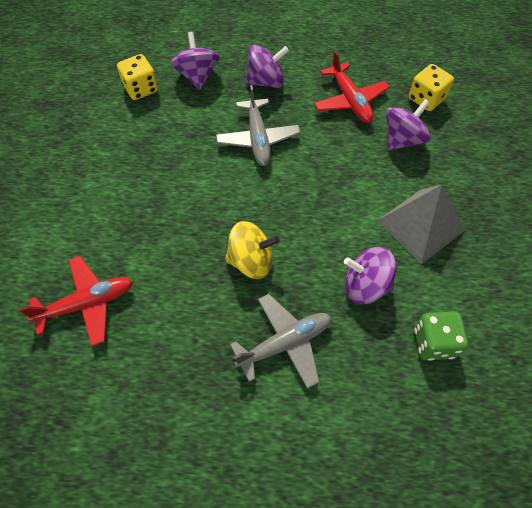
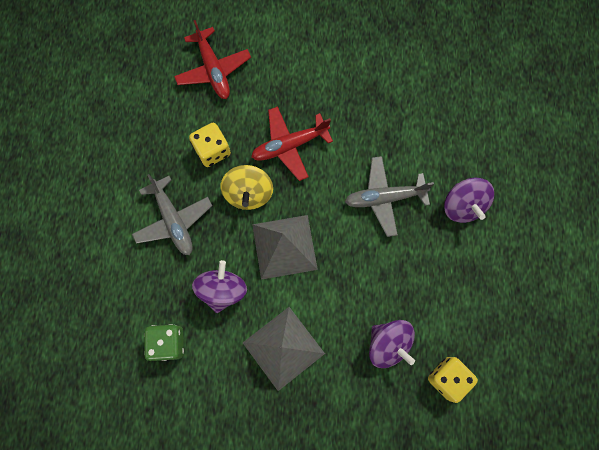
camera: 90 degrees right, 15 degrees up
yellow dice [117,54,158,100] -> yellow dice moved to [189,123,231,167]
purple spinning top [171,32,219,90] -> none
red plane [314,51,390,123] -> red plane moved to [251,106,333,181]
none -> grey pyramid [252,215,318,280]

